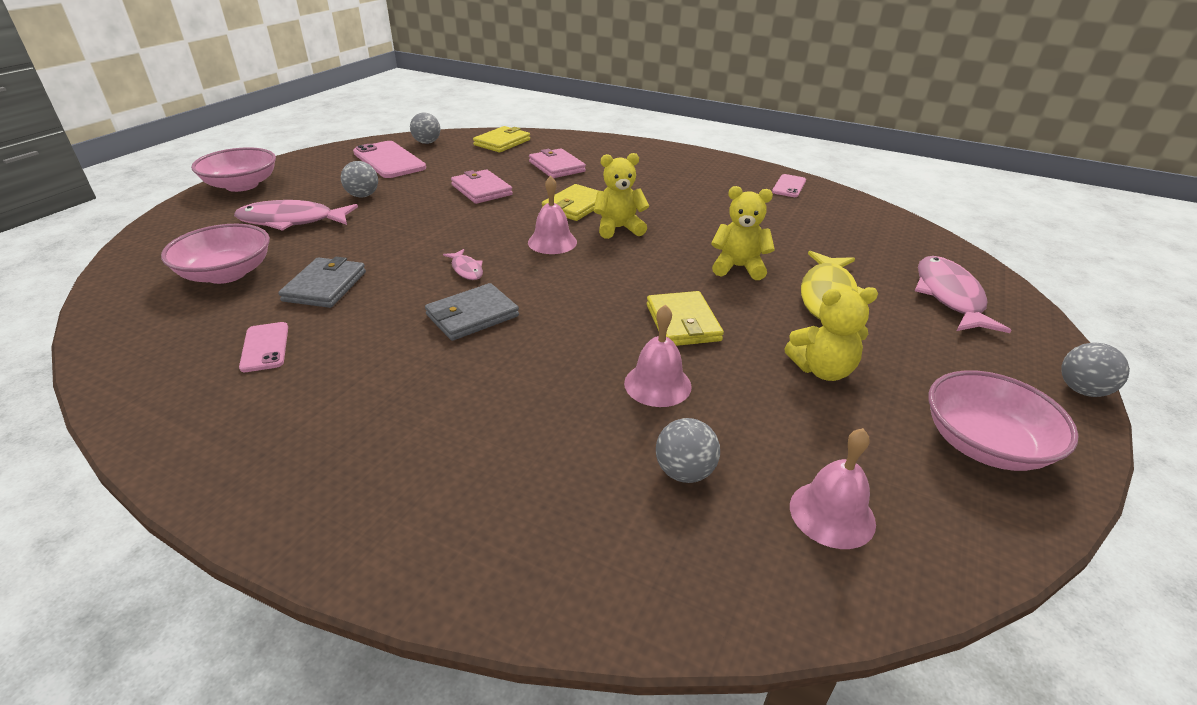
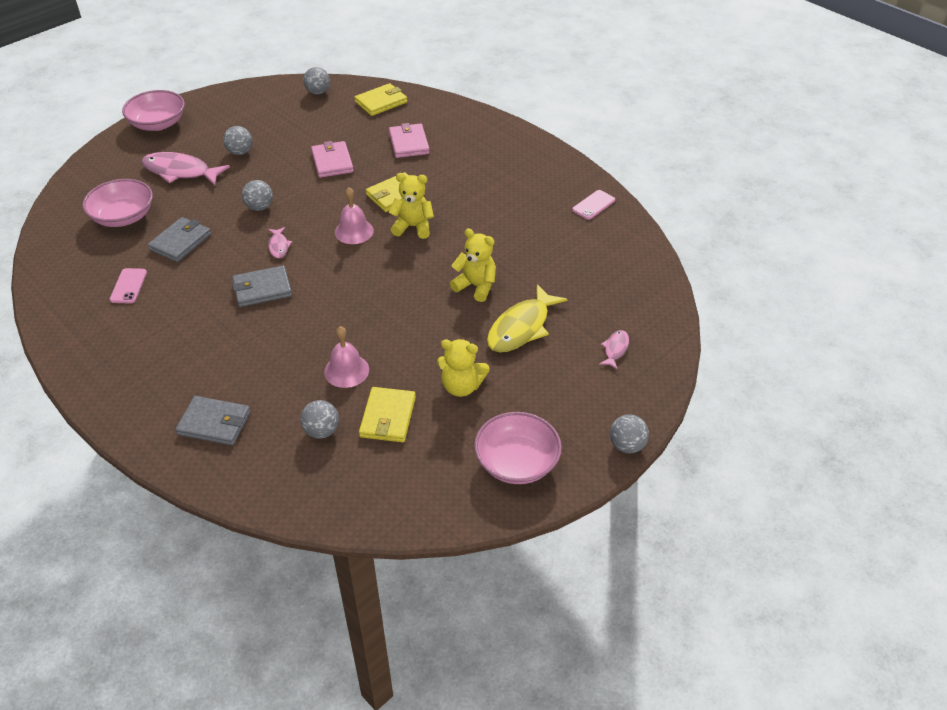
camera: 20 degrees right, 10 degrees up
pink phone [353,141,426,178] -> none
yellow wallet [647,291,724,346] -> yellow wallet moved to [359,387,416,442]
pink bell [790,428,876,549] -> none
pink fish [915,256,1012,333] -> pink fish [599,330,629,370], size x0.49
none -> grey wallet [175,396,251,446]
none -> grey ball [242,180,273,211]

